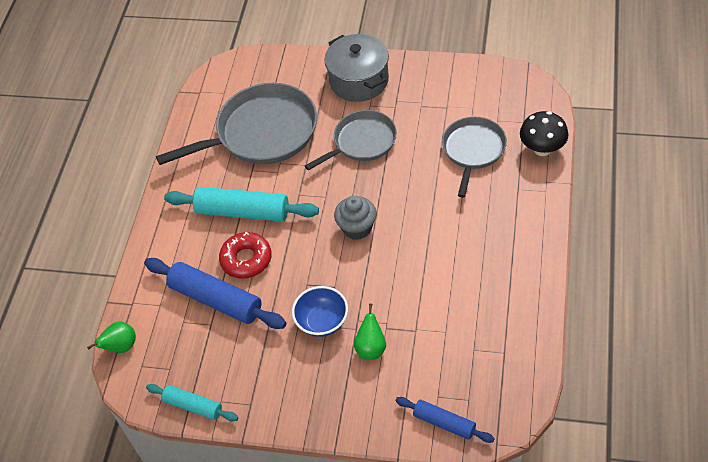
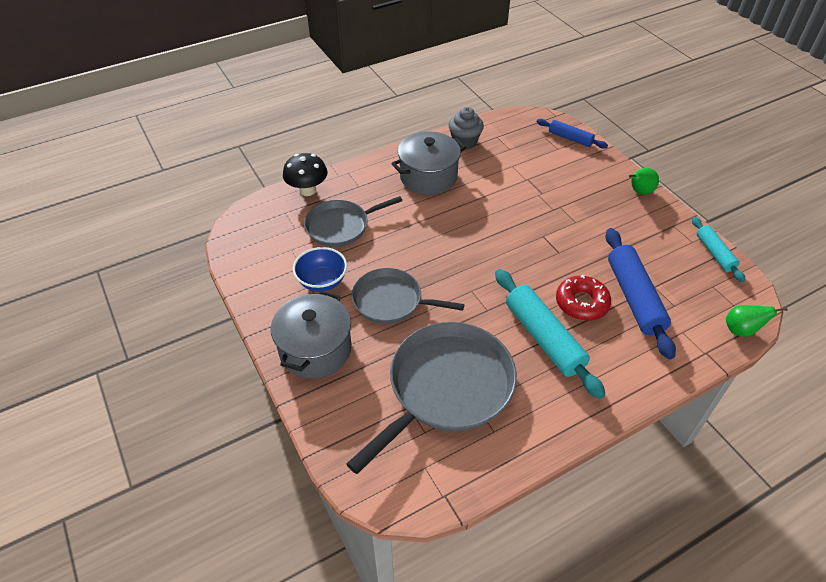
camera: 135 degrees left, 5 degrees down
grey pan [156,83,317,165] -> grey pan turned 105 degrees clockwise [346,322,517,474]
blue bowl [292,286,348,337] -> blue bowl moved to [293,247,347,292]
grey cupcake [334,196,376,240] -> grey cupcake moved to [449,107,484,149]
green pear [354,303,386,360] -> green pear moved to [629,168,659,195]
blue rolling pin [396,397,495,443] -> blue rolling pin turned 45 degrees counterclockwise [537,119,608,149]
none -> grey pot [391,131,466,195]

